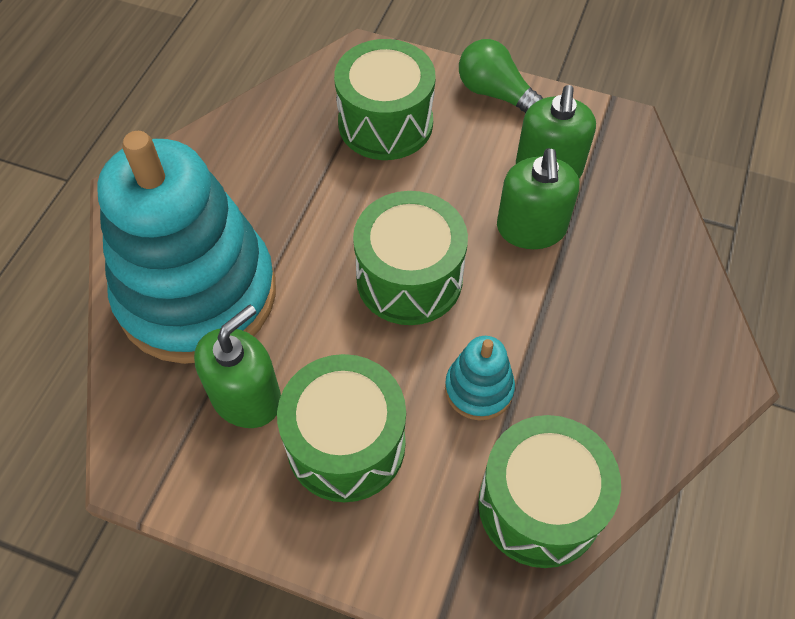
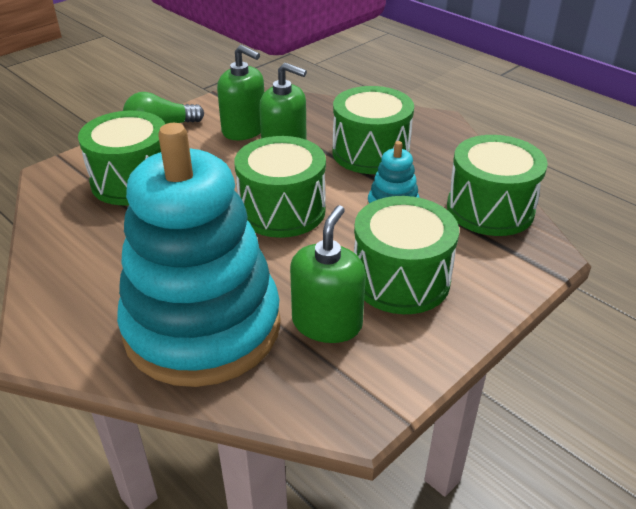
camera: 65 degrees left, 20 degrees down
green soap dispenser [194,305,281,428] -> green soap dispenser turned 45 degrees clockwise [290,205,366,343]
none -> green drum [333,86,414,174]

